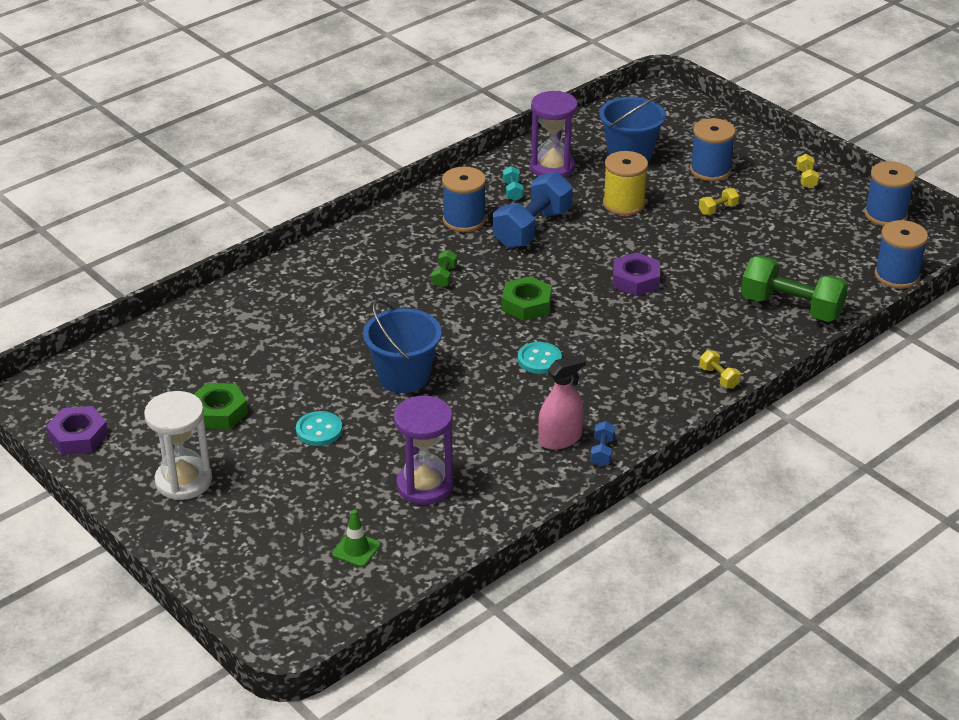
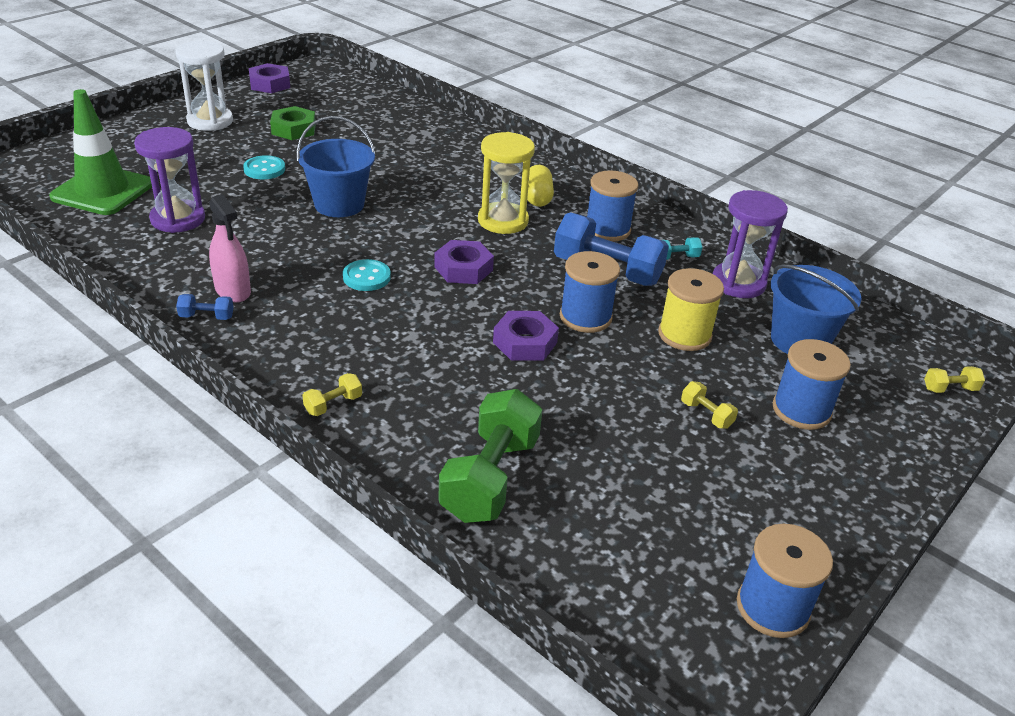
camera: 80 degrees right, 0 degrees up
green traffic cone [332,510,381,567] -> green traffic cone [49,89,152,215], size x2.30
green dumbbell [431,250,457,288] -> yellow hourglass [478,132,535,234]
green nut [502,276,552,321] -> purple nut [434,240,494,284]
yellow dumbbell [796,154,819,189] -> yellow dumbbell moved to [924,366,985,393]
blue spool [874,220,928,289] -> blue spool moved to [560,251,620,333]
none -> yellow capsule [527,165,554,207]

